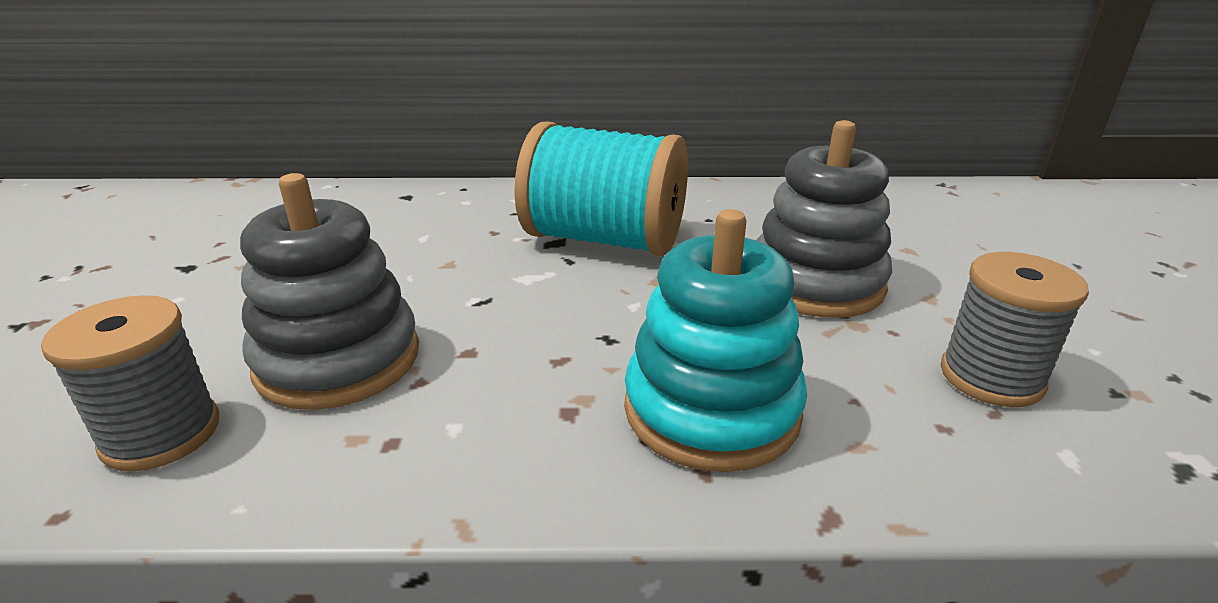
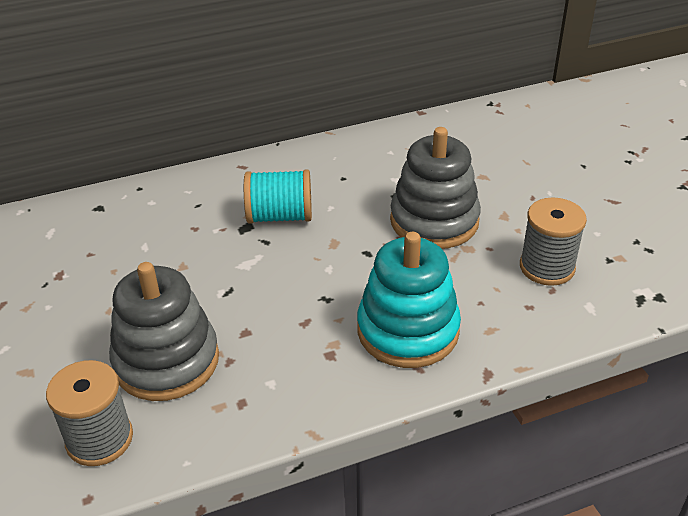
camera: 20 degrees left, 10 degrees up
turquoise spool [514,122,688,256] -> turquoise spool [244,169,312,224], size x0.62

